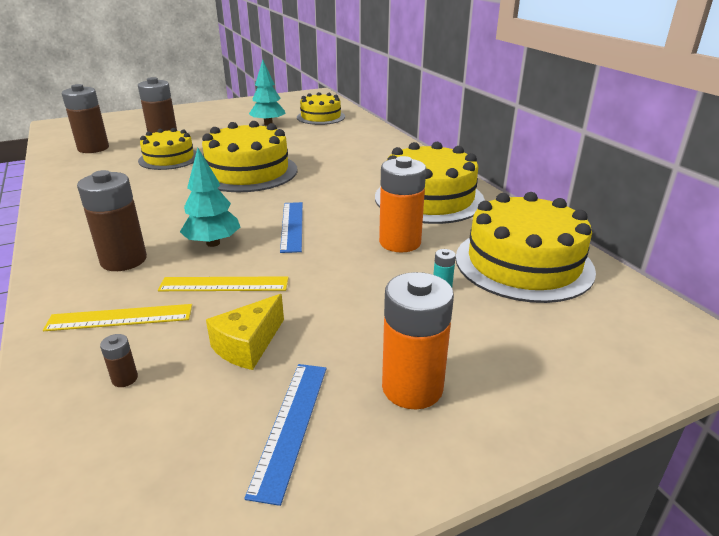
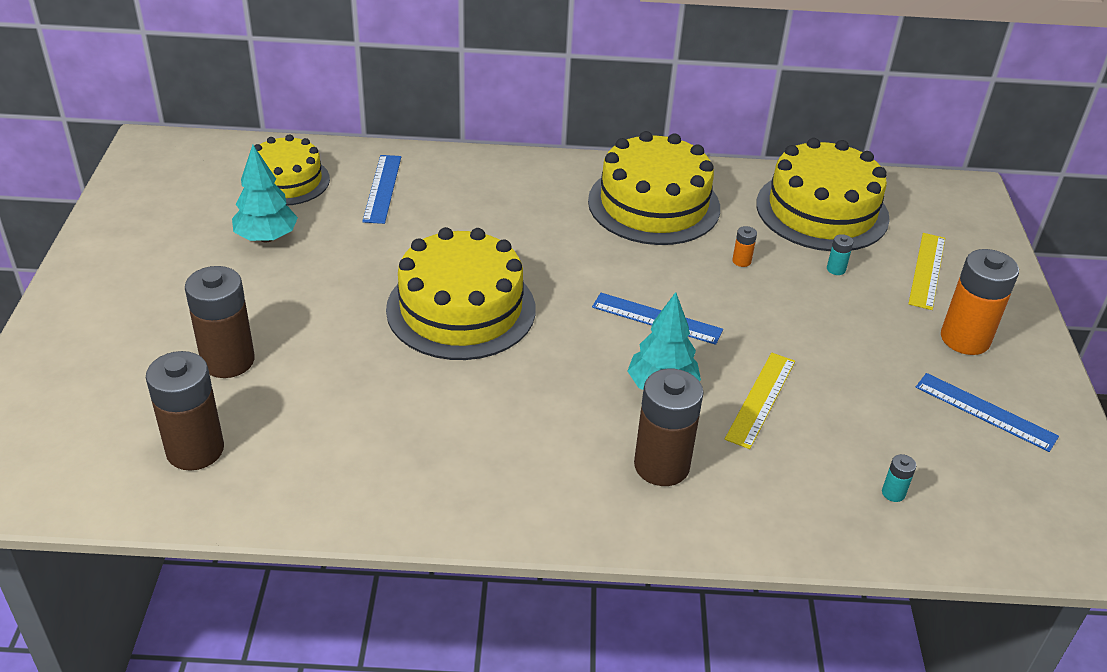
camera: 65 degrees left, 10 degrees up
yellow ruler [43,304,192,331] -> yellow ruler moved to [908,233,945,310]
brown battery [100,334,138,387] -> turquoise battery [882,454,916,502]
yellow cake [138,128,197,170] -> none
yellow cheese [206,294,284,370] -> none
orange battery [379,156,426,252] -> orange battery [732,226,757,267], size x0.41
none -> blue ruler [362,155,401,224]

